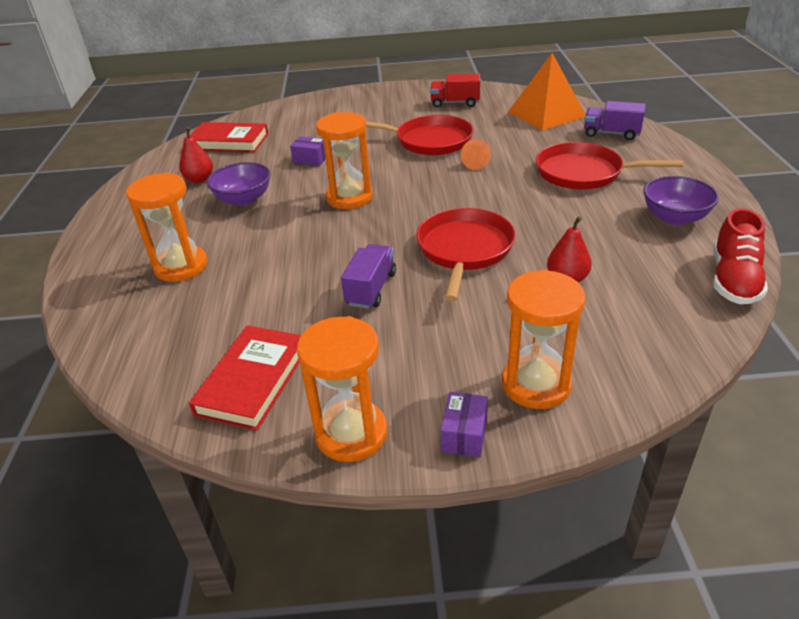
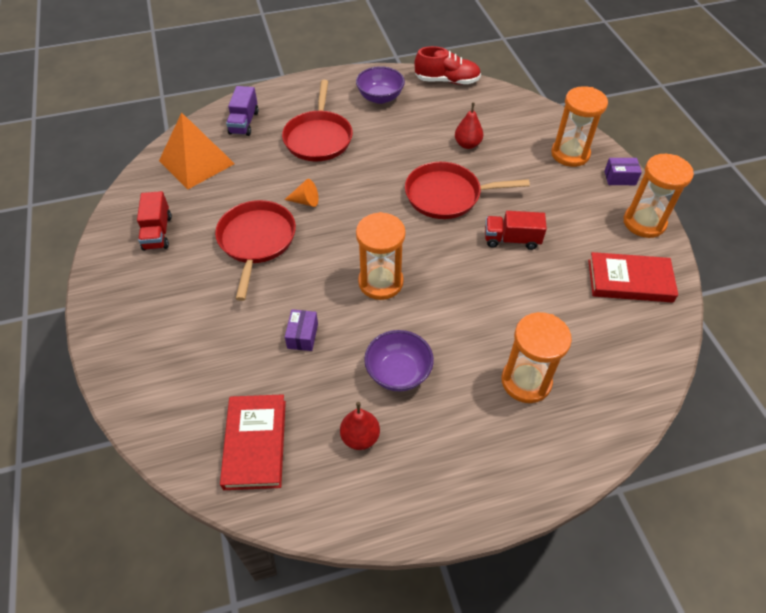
camera: 105 degrees left, 15 degrees up
purple truck [341,244,396,309] -> red truck [485,211,547,250]

